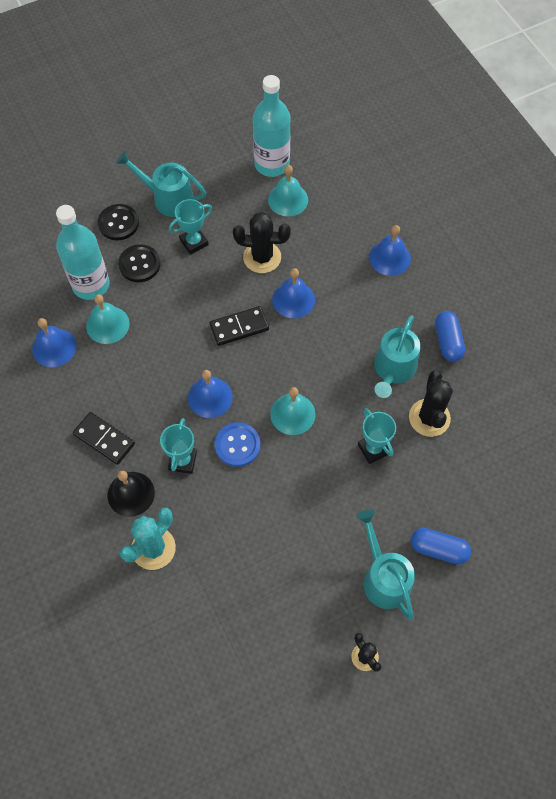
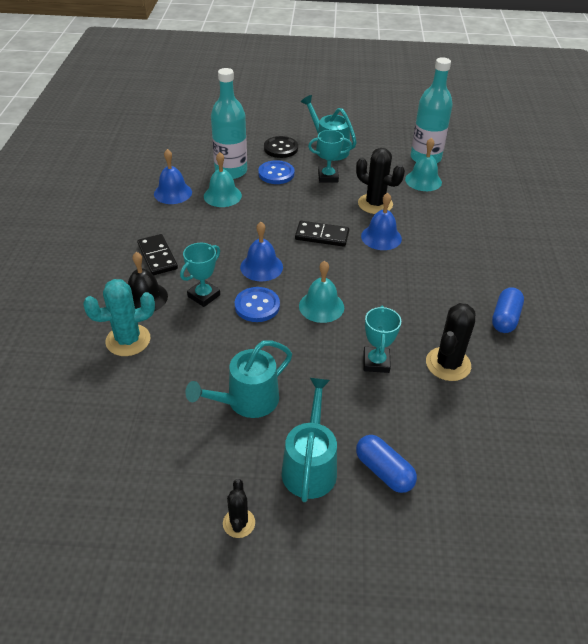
camera: 30 degrees right, 20 degrees down
black button [118,244,161,282] -> blue button [258,160,295,184]
blue bell [369,225,411,276] -> none
turquoise watering can [374,315,421,398] -> turquoise watering can moved to [185,340,292,418]

